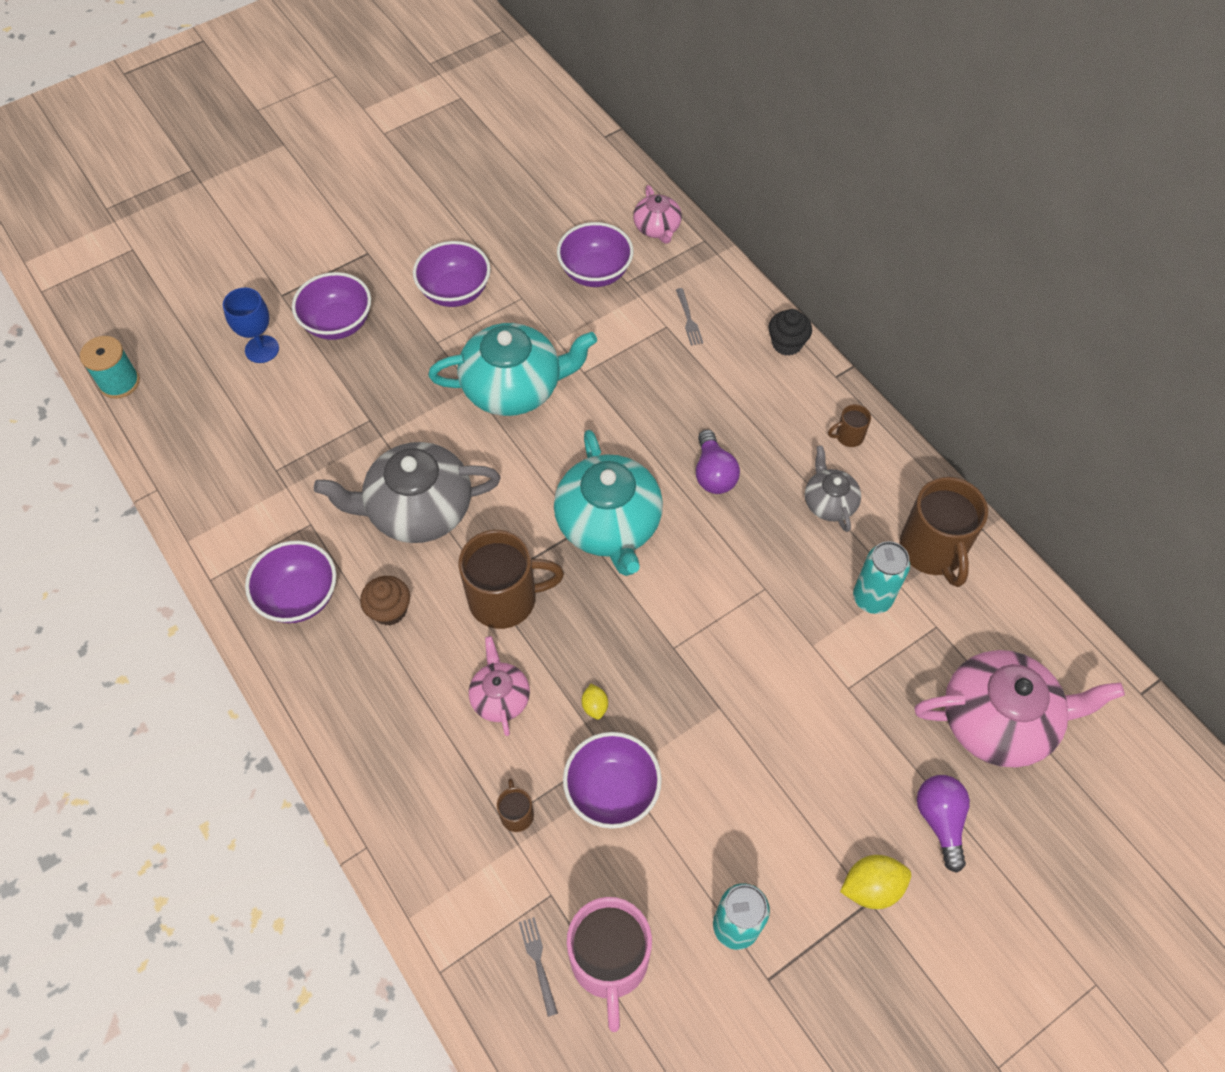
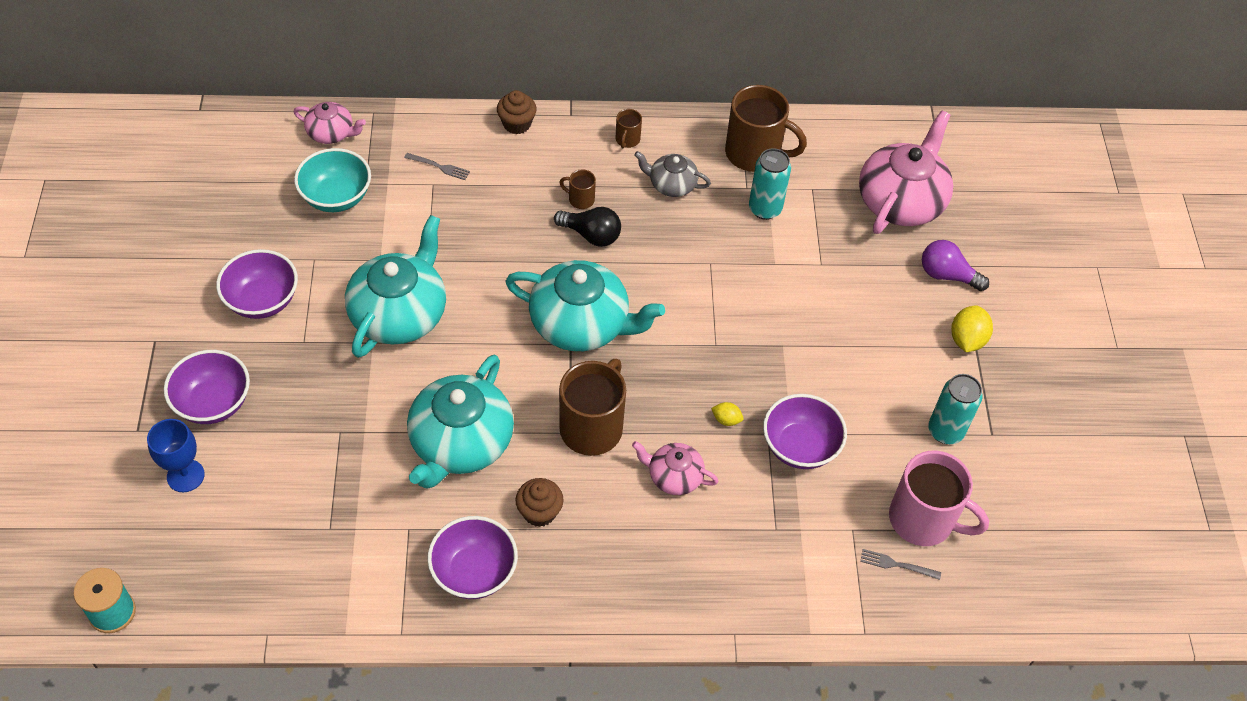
camera: 60 degrees left, 5 degrees down
grey teapot [314,442,501,543] -> turquoise teapot [407,355,514,489]
brown mug [497,779,534,832] -> brown mug moved to [559,169,596,209]
purple bowl [557,222,633,287] -> turquoise bowl [294,148,371,212]
purple light bulb [696,430,740,494] -> black light bulb [554,207,621,247]
black cupcake [768,309,812,356] -> brown cupcake [497,90,537,134]

